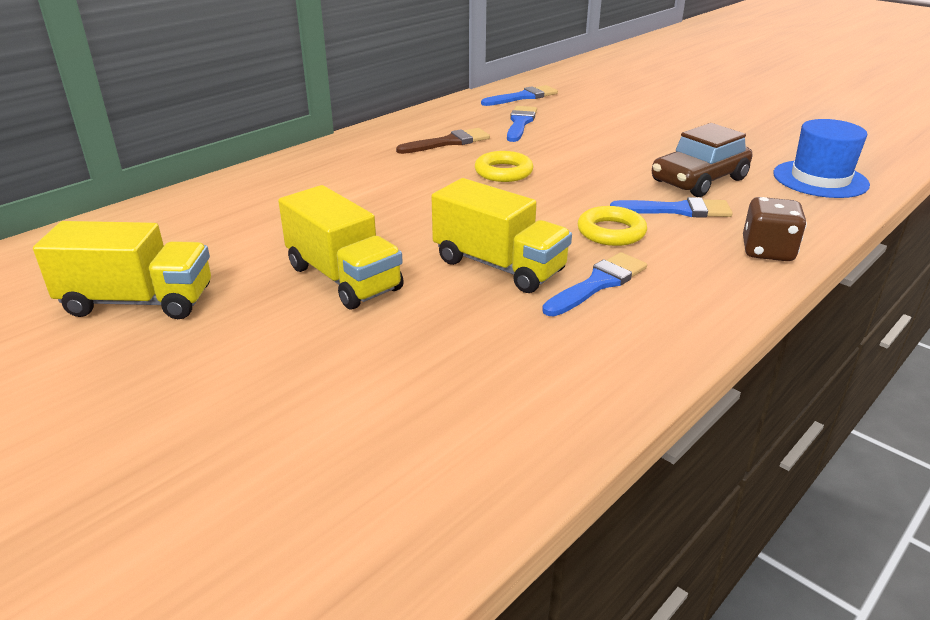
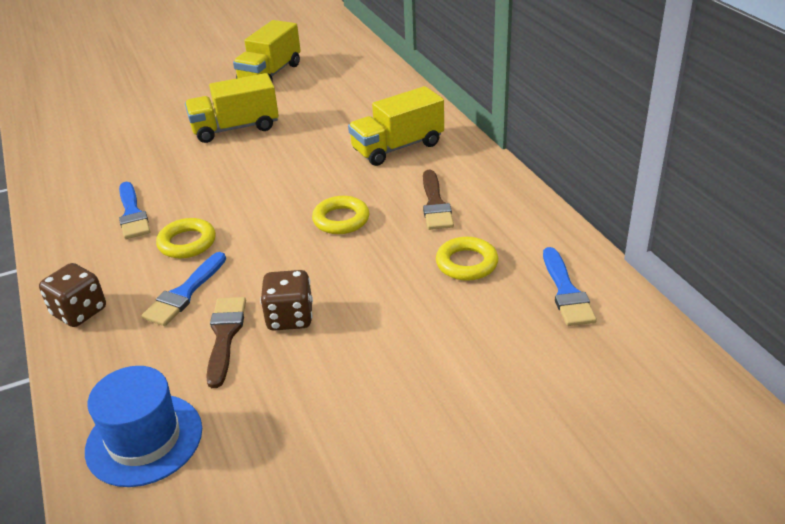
camera: 115 degrees right, 5 degrees up
yellow truck [431,178,572,293] -> yellow truck moved to [348,86,444,166]
blue brush [507,106,537,142] -> yellow ring [436,237,498,281]
brown car [652,123,753,197] -> brown brush [206,297,246,388]
none -> brown dice [260,270,313,330]

